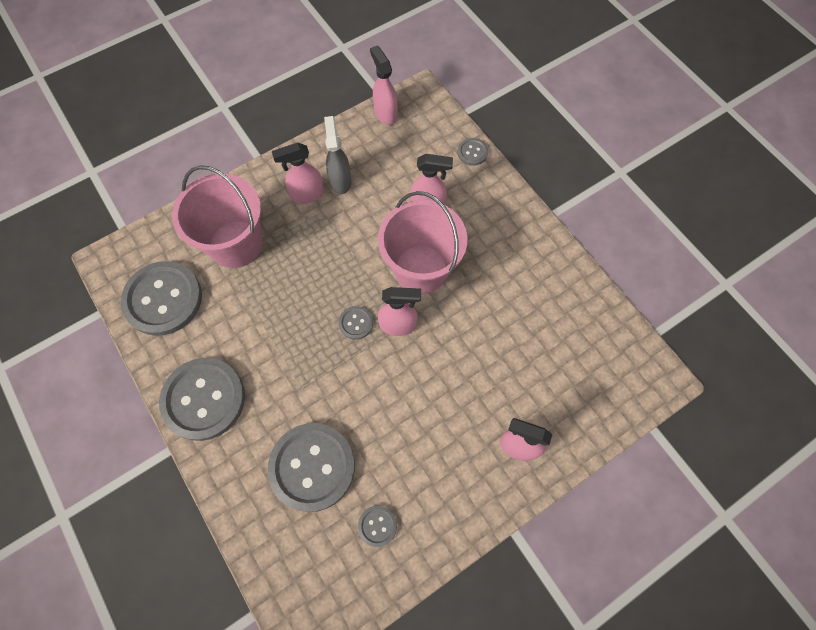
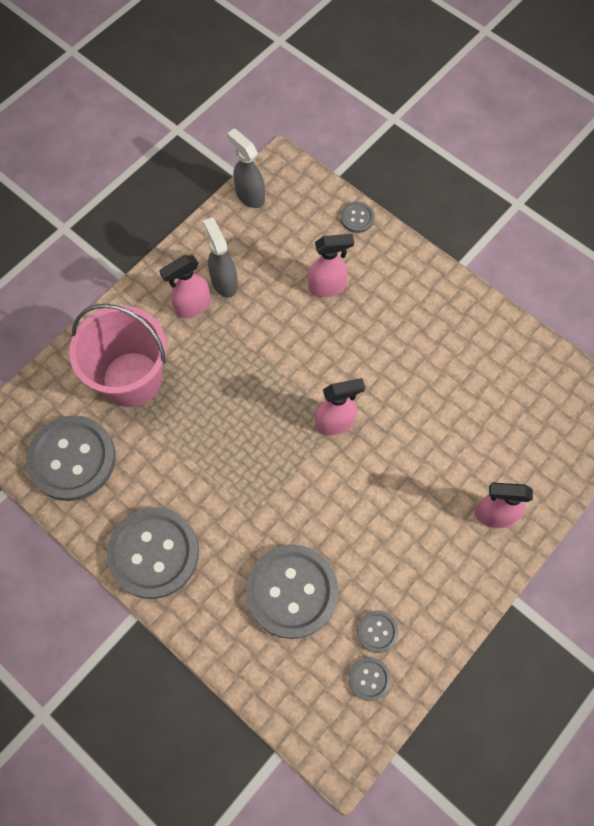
camera: 15 degrees left, 0 degrees up
grey button [339,306,373,340] -> grey button moved to [349,657,391,701]
pink spray bottle [370,45,398,125] -> grey spray bottle [227,129,265,208]
pink bucket [378,191,467,294] -> none

